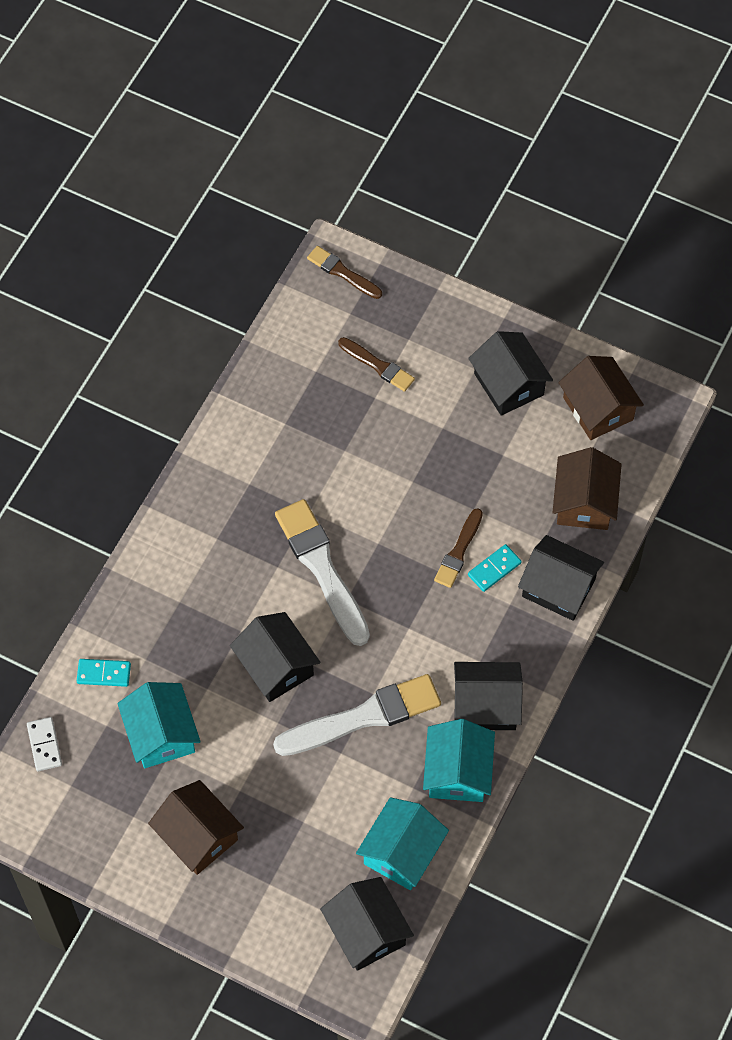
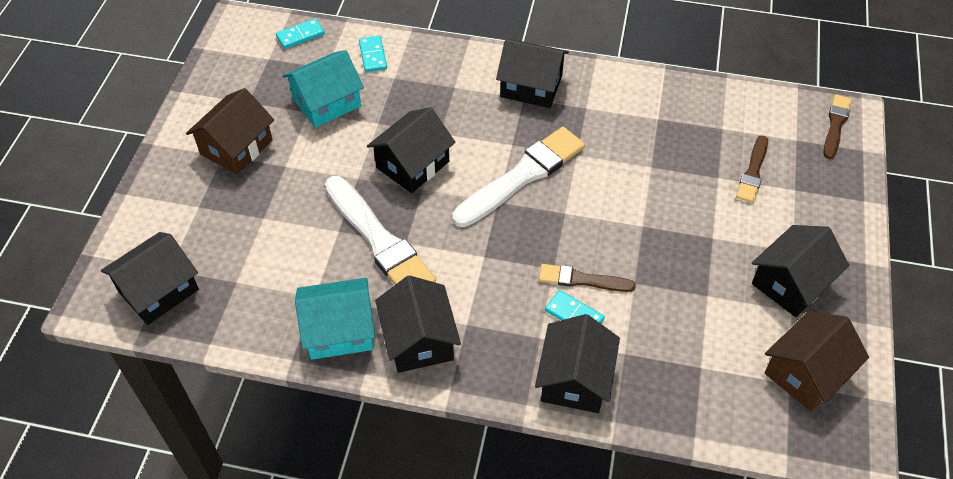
camera: 75 degrees right, 10 degrees down
white domino [27,717,62,771] -> turquoise domino [276,19,325,49]
turquoise house [356,797,449,890] -> none
brown house [552,447,622,530] -> none
none -> black house [496,39,569,108]

